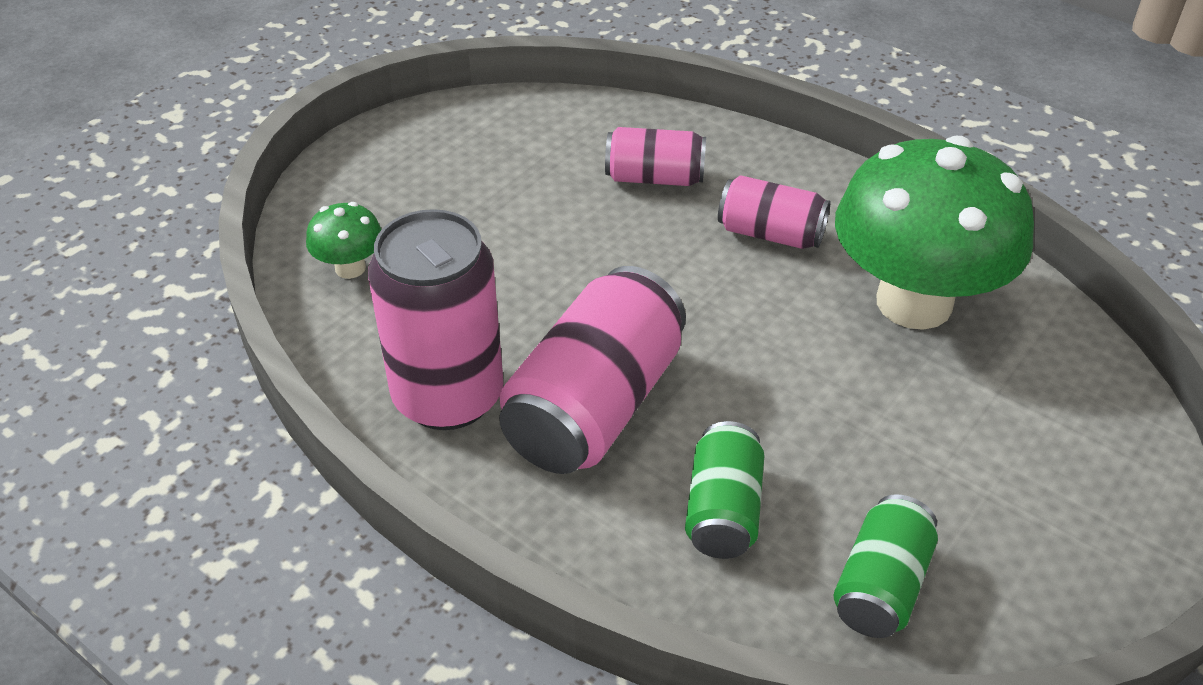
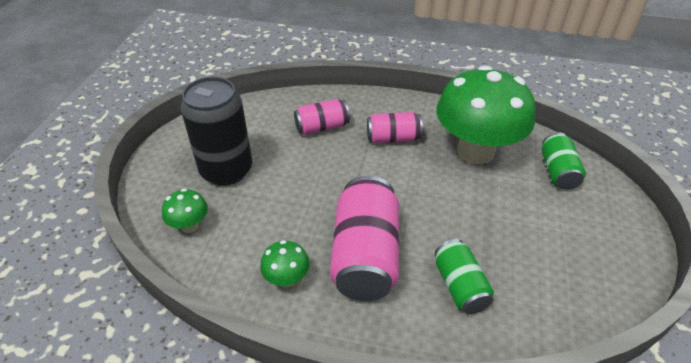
camera: 25 degrees left, 0 degrees up
pink can [368,209,504,430] -> green mushroom [260,240,309,288]
green can [833,494,938,638] -> green can moved to [541,133,586,190]
none -> black can [181,77,252,186]

